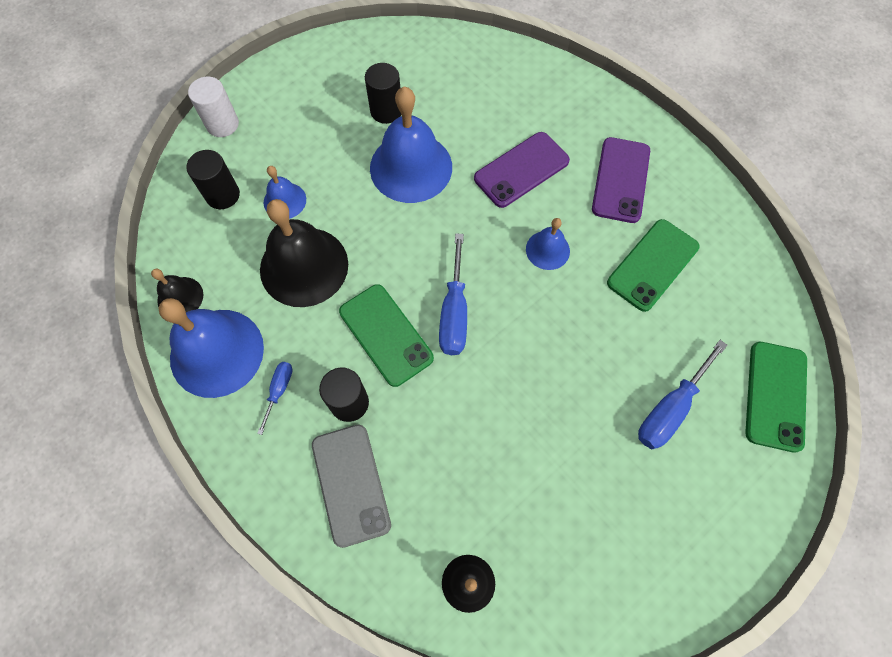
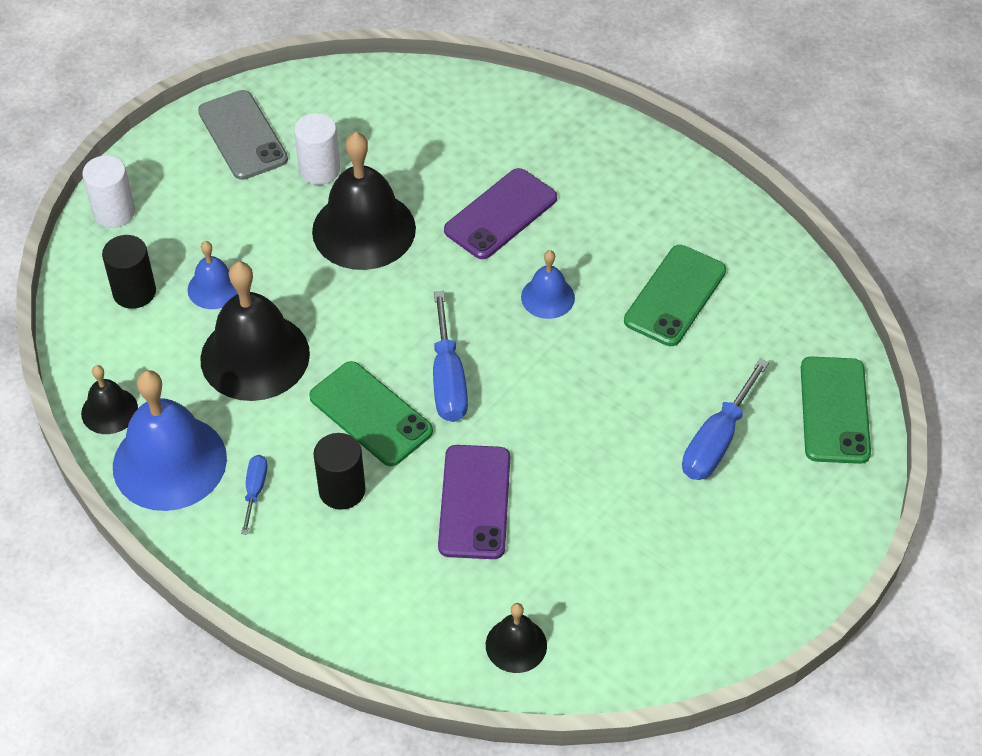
camera: 10 degrees left, 15 degrees down
grey phone [312,425,391,548] -> grey phone moved to [198,90,288,180]
black cylinder [365,63,401,124] -> white cylinder [294,113,340,185]
blue bell [370,87,452,203] -> black bell [312,132,416,270]
purple phone [592,137,650,223] -> purple phone moved to [438,445,510,559]

